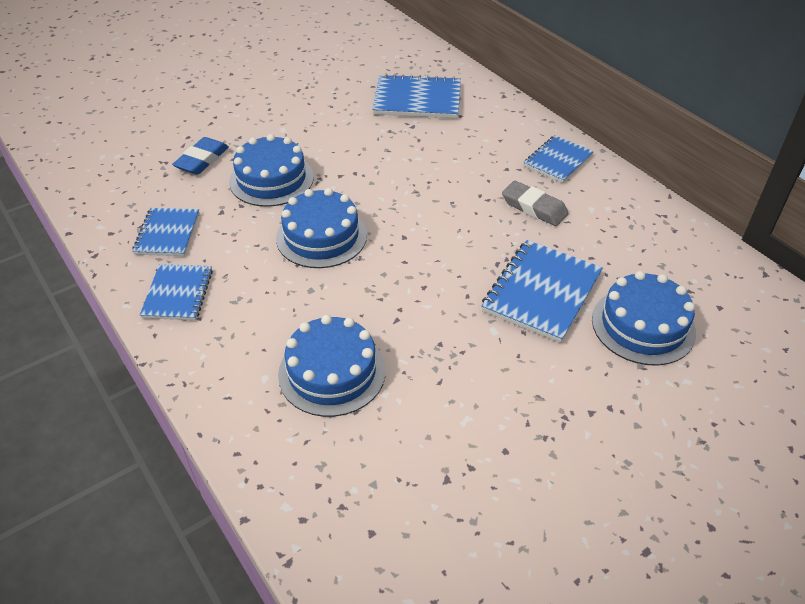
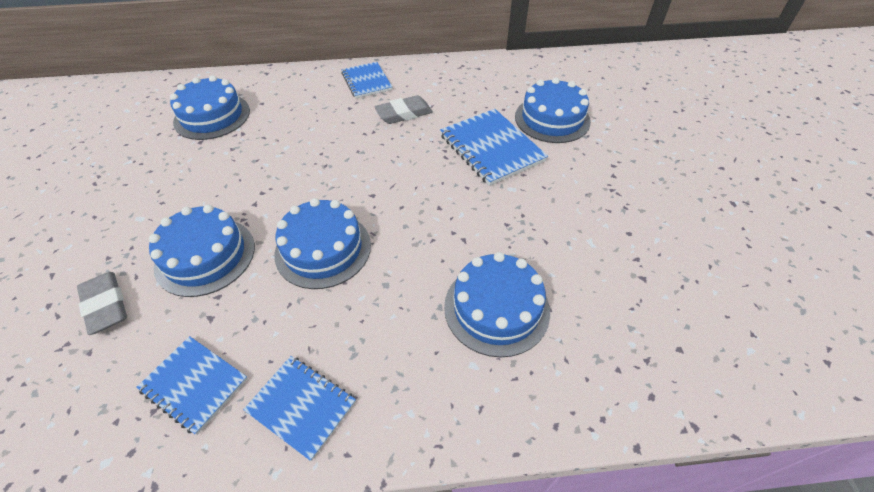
camera: 60 degrees left, 5 degrees up
blue eraser [172,137,229,175] -> grey eraser [77,272,127,335]
blue notebook [372,73,461,118] -> blue cake [170,75,250,140]

